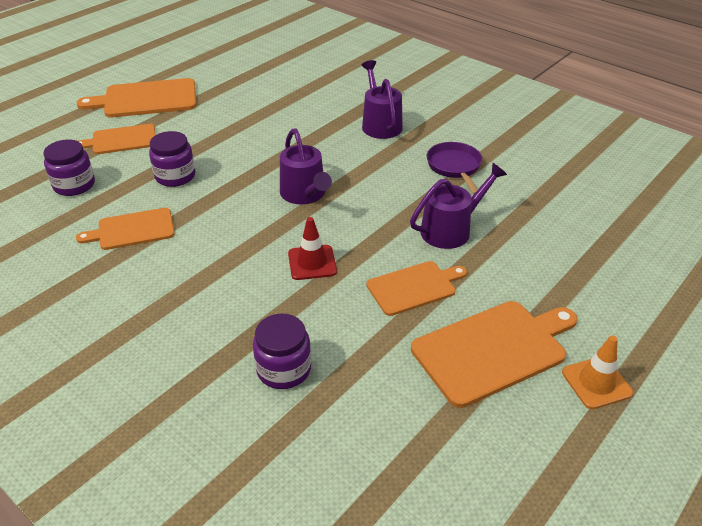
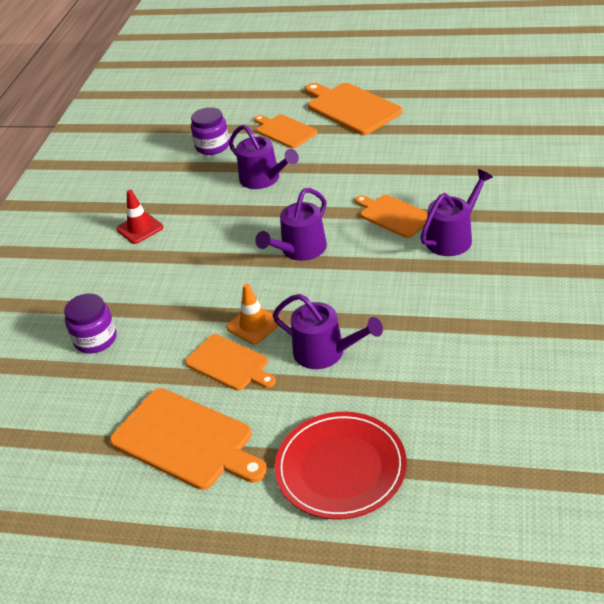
camera: 65 degrees right, 0 degrees up
orange cutting board [76,208,175,250] -> orange cutting board moved to [355,195,428,238]
purple jar [149,131,195,187] -> purple watering can [229,125,299,189]
red traffic cone [288,217,337,280] -> red traffic cone moved to [116,190,163,244]
purple pan [427,142,482,195] -> none
orange traffic cone [562,336,633,409] -> orange traffic cone moved to [226,284,281,345]
none -> red plate [275,412,407,520]

